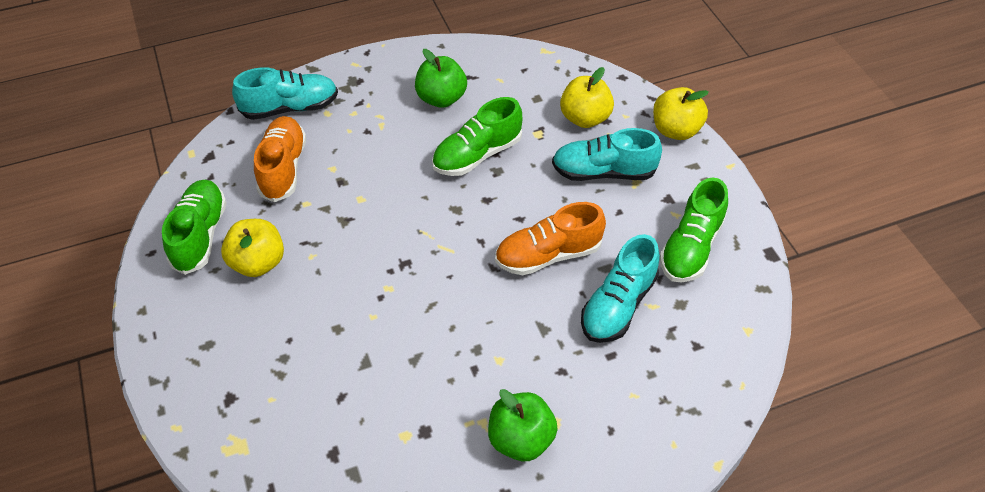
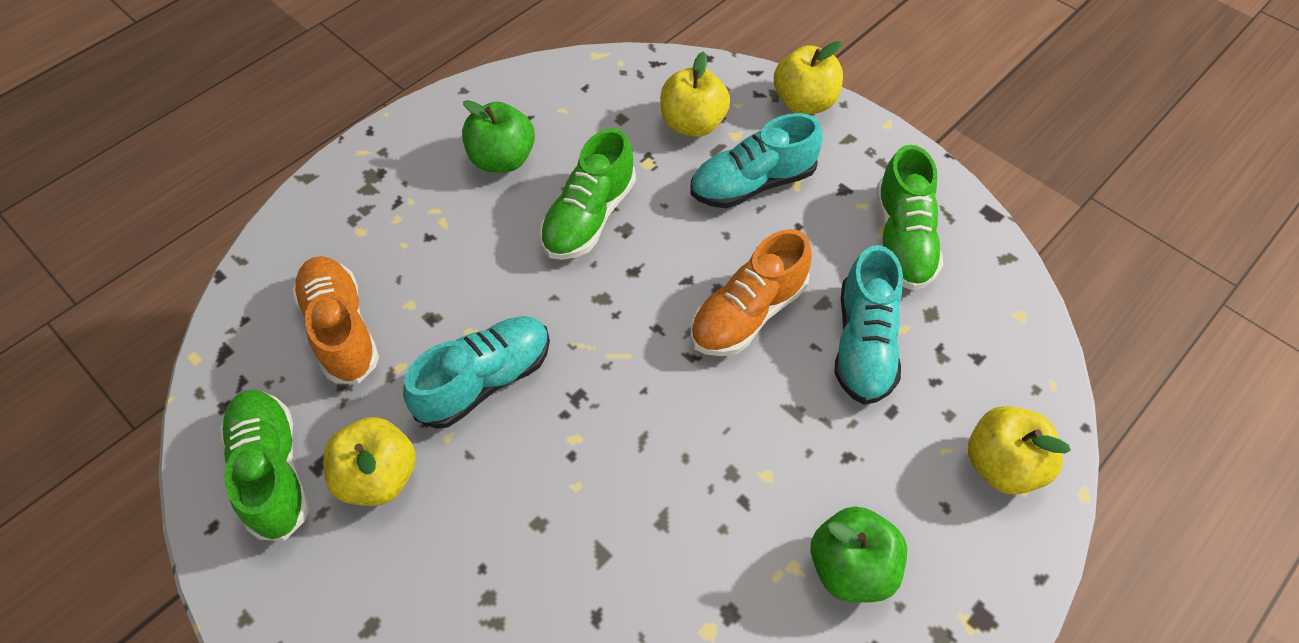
camera: 25 degrees left, 5 degrees up
turquoise shoe [232,67,338,120] -> turquoise shoe moved to [403,316,550,429]
none -> yellow apple [968,406,1071,495]

